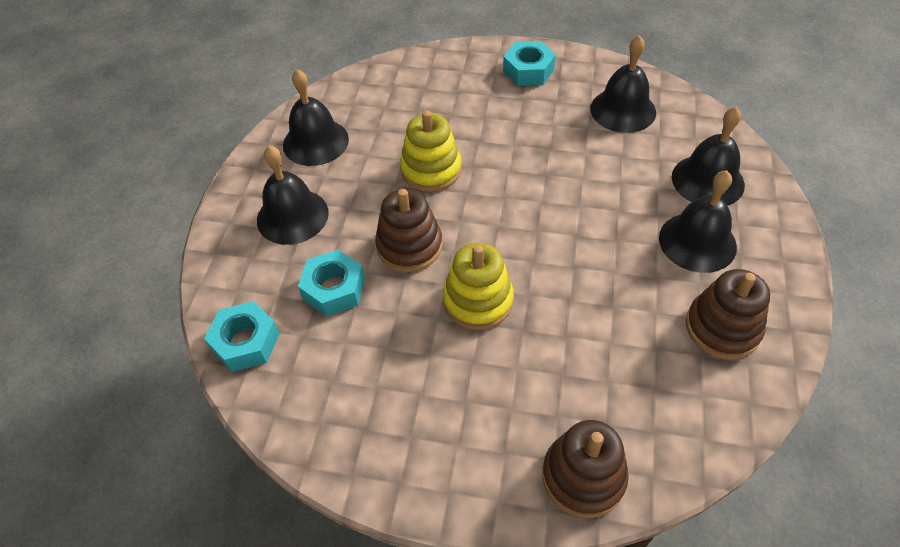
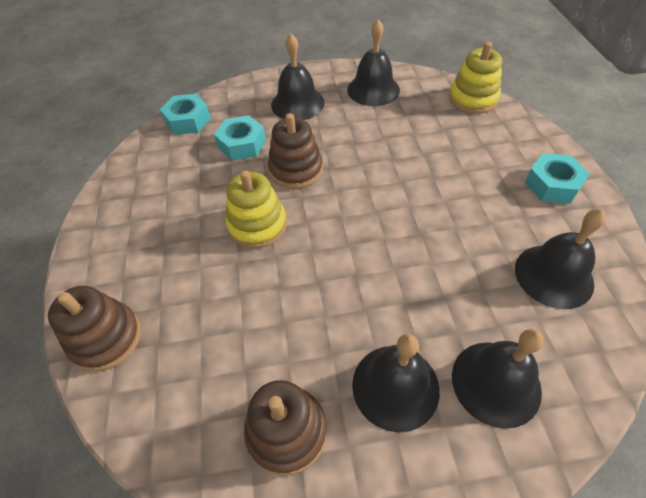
camera: 70 degrees right, 0 degrees up
yellow stacking toy [400,111,462,192] -> yellow stacking toy moved to [449,42,502,114]

